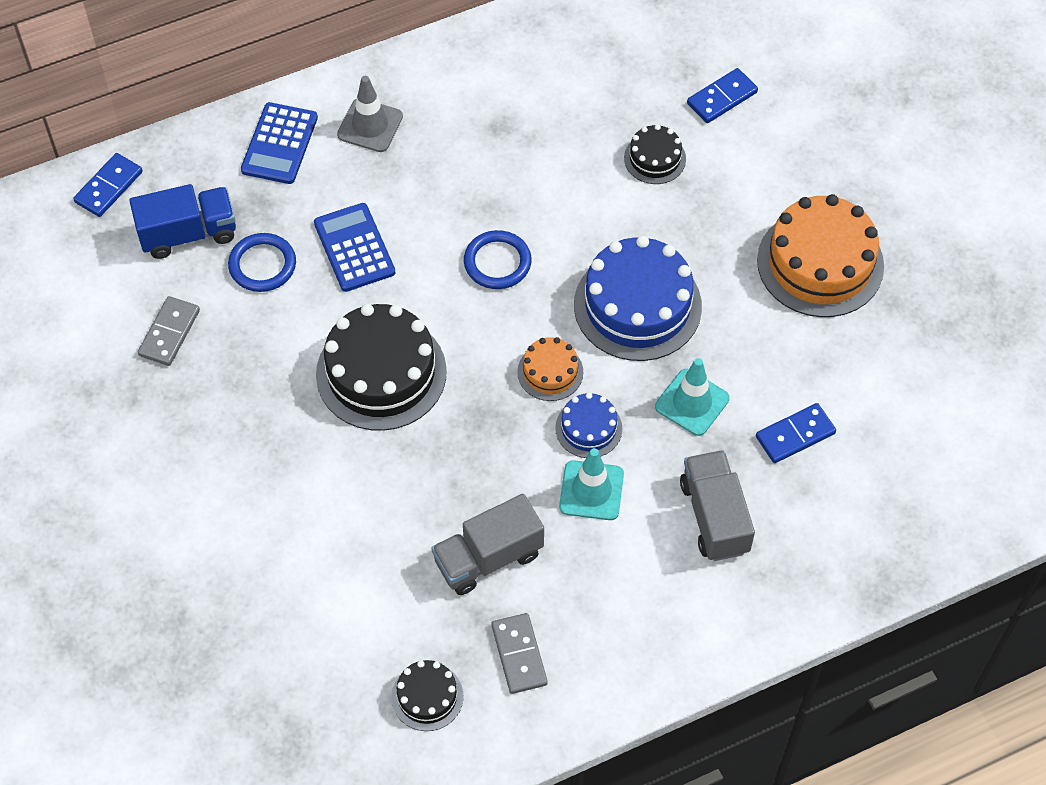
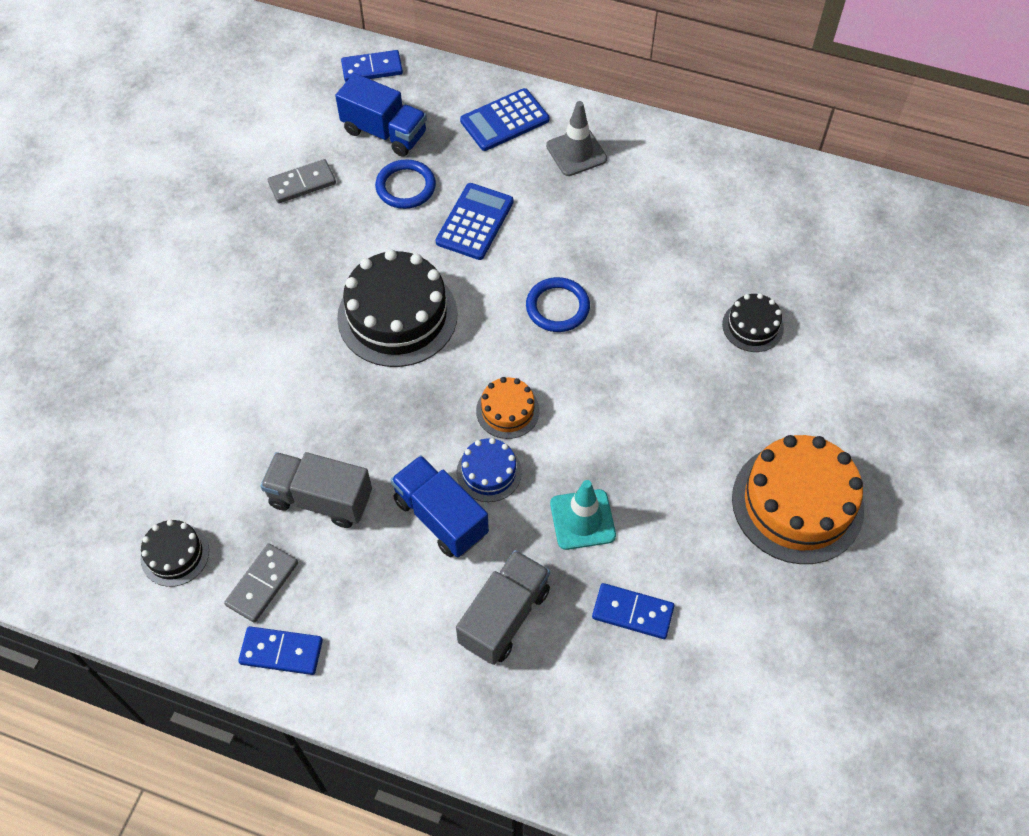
camera: 45 degrees right, 0 degrees up
turquoise traffic cone [559,448,624,520] -> blue truck [391,455,489,558]
blue cake [574,236,702,361] -> none
blue domino [687,68,758,123] -> blue domino moved to [238,626,323,675]

